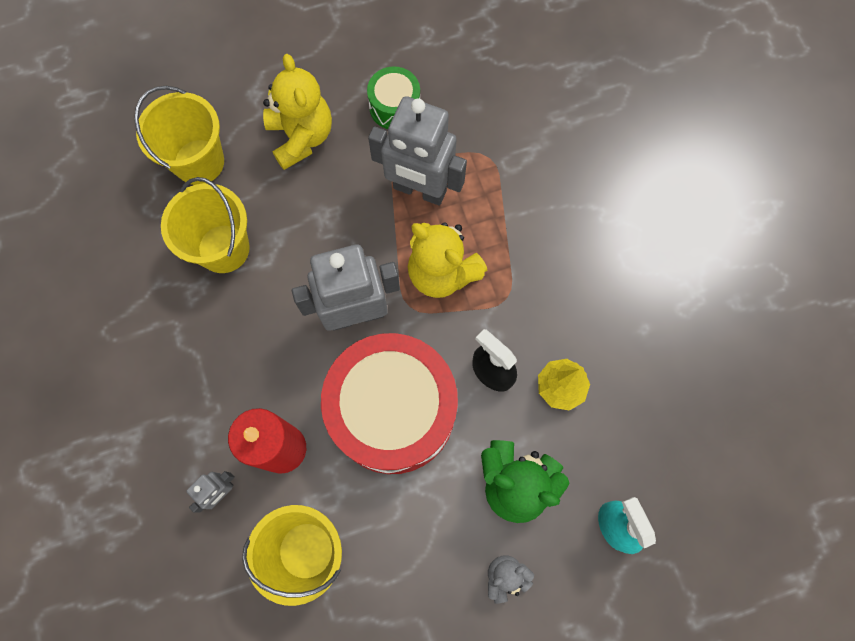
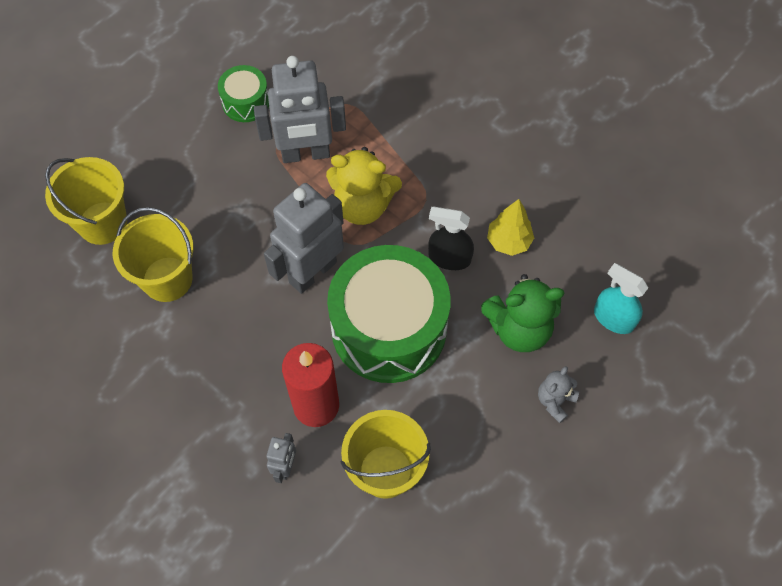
camera: 30 degrees left, 10 degrees down
yellow teddy bear [263,54,332,170] -> none
red drum [321,333,458,474] -> green drum [327,245,451,383]

